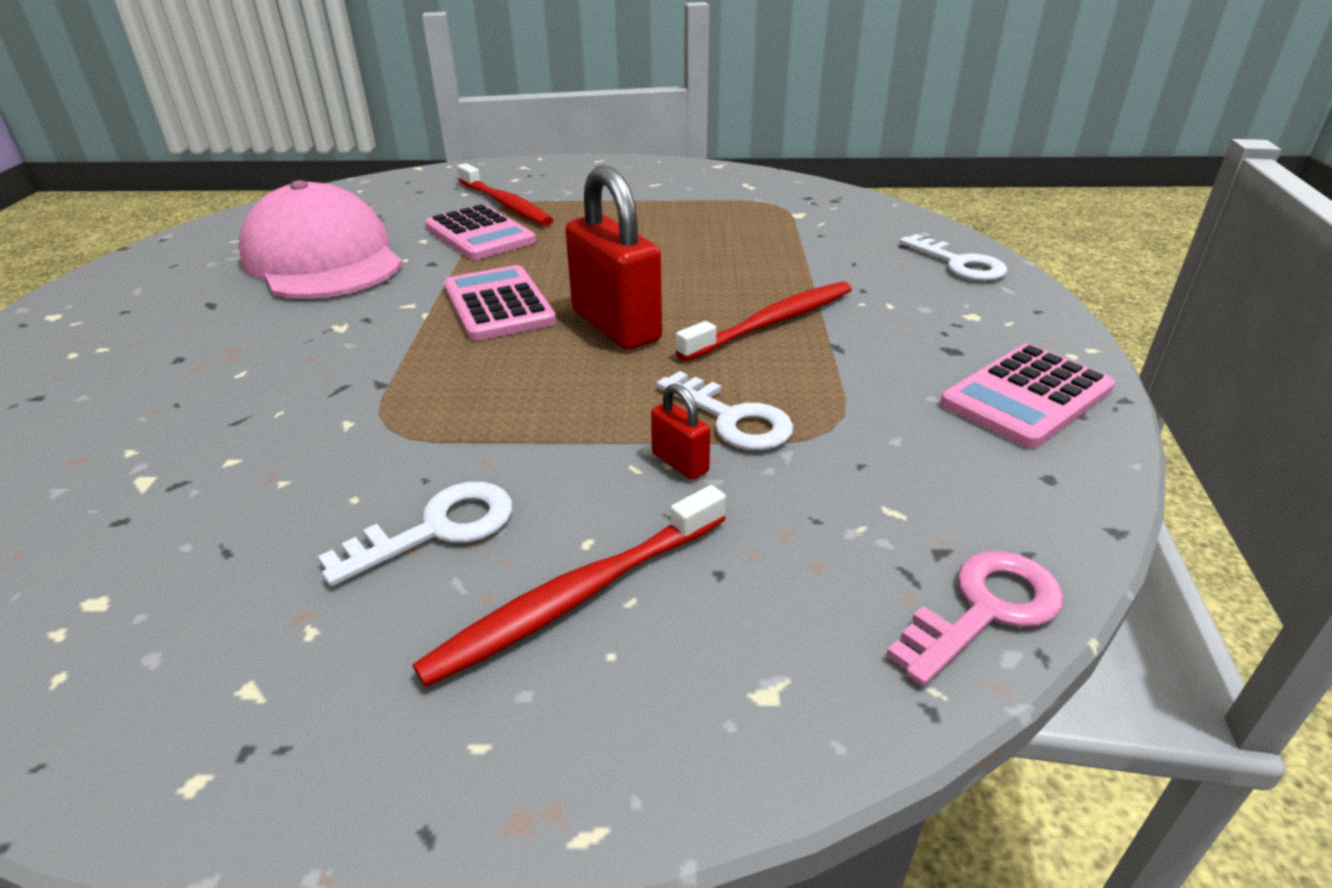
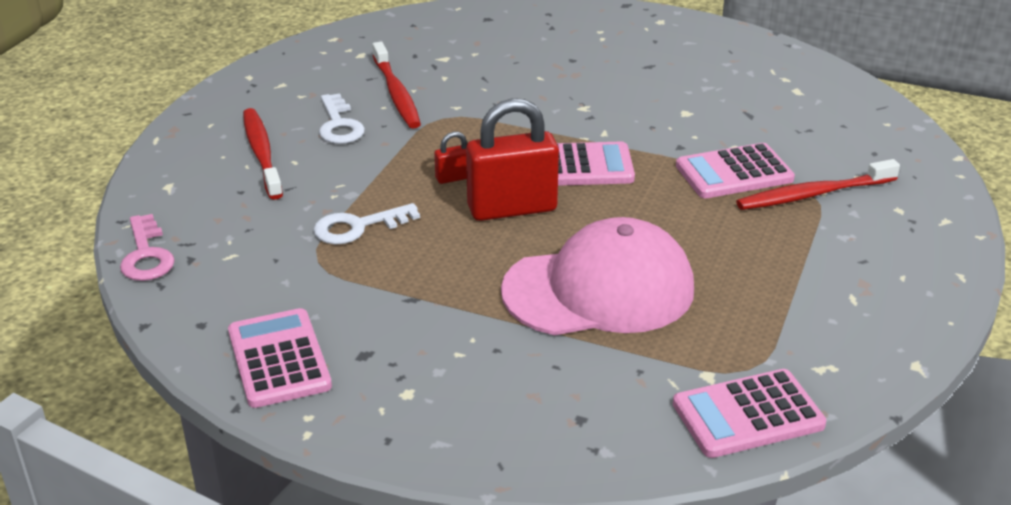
camera: 110 degrees right, 0 degrees up
pink cap [239,180,402,299] -> pink cap moved to [501,217,694,335]
red padlock [651,383,710,480] -> red padlock moved to [434,132,467,184]
red toothbrush [675,282,852,361] -> red toothbrush moved to [372,42,421,128]
white key [899,234,1007,281] -> none
none -> pink calculator [673,369,826,458]

